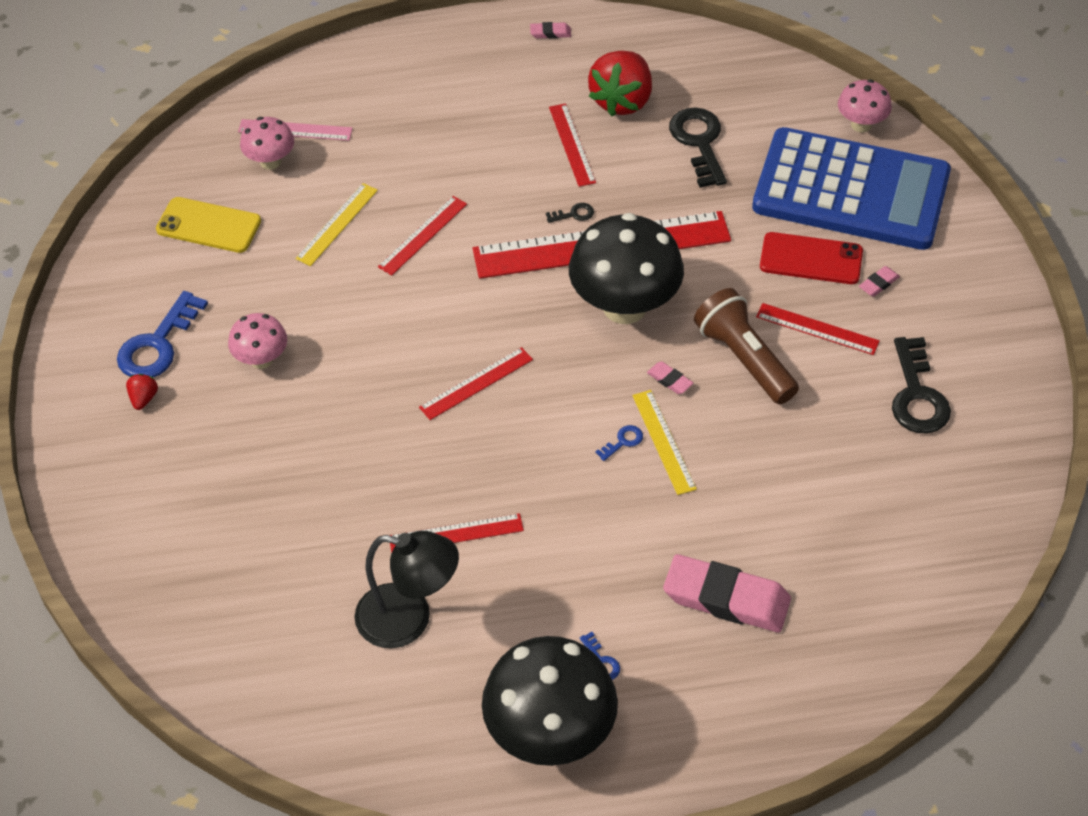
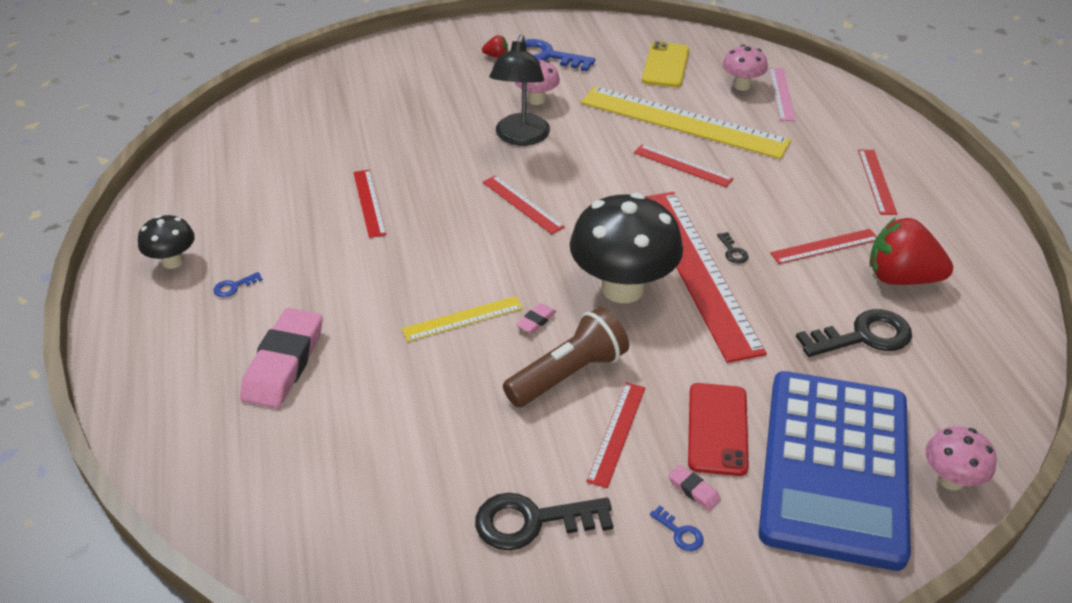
camera: 85 degrees right, 10 degrees down
yellow ruler [295,183,378,266] -> yellow ruler [581,86,791,159], size x2.15
black lamp [354,531,459,648] -> black lamp moved to [490,35,550,146]
black mushroom [482,636,618,766] -> black mushroom [138,215,195,269], size x0.51
pink eraser [530,22,571,39] -> none
blue key [595,425,643,461] -> blue key moved to [650,506,704,551]
none -> red ruler [858,150,897,215]

